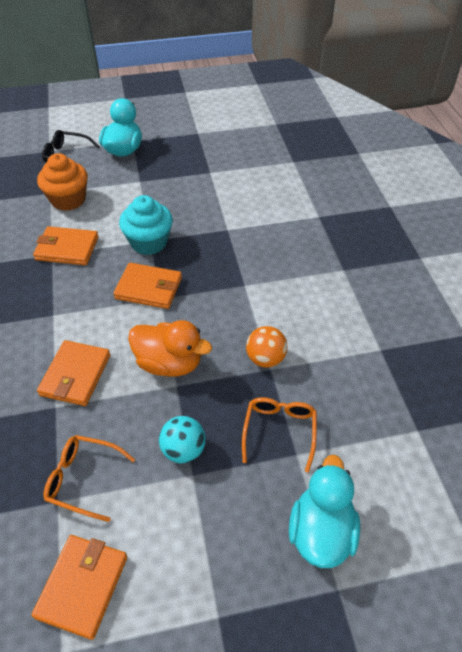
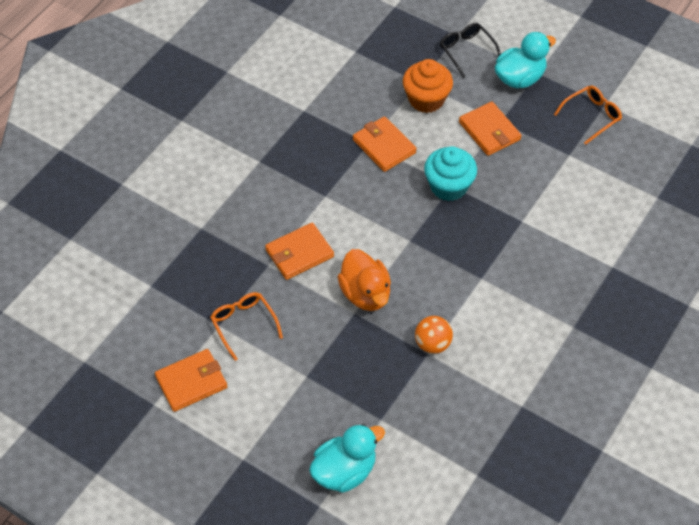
camera: 45 degrees right, 5 degrees up
orange wallet [114,263,182,309] -> orange wallet moved to [459,102,522,156]
turquoise ball [159,416,206,463] -> none
orange glasses [242,397,317,472] -> orange glasses moved to [554,86,622,145]

